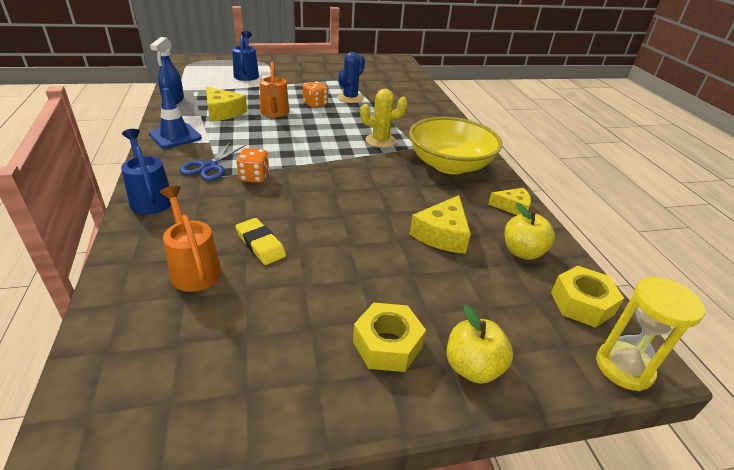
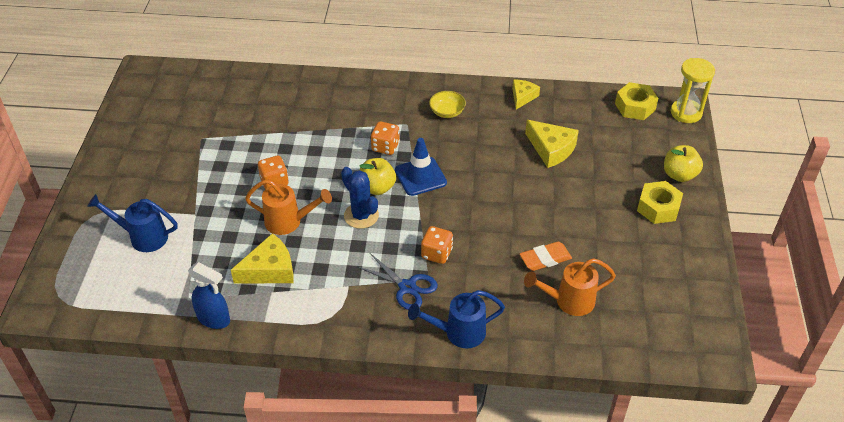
camera: 70 degrees left, 10 degrees up
blue traffic cone [149,88,202,149] -> blue traffic cone moved to [395,138,447,196]
yellow eraser [236,218,286,265] -> orange eraser [520,241,572,271]
blue cactus [338,52,365,103] -> blue cactus moved to [341,167,379,229]
yellow cactus [360,89,408,148] -> orange dice [371,121,400,155]
yellow bowl [409,117,502,174] -> yellow bowl [429,91,466,118], size x0.42
yellow apple [505,203,555,260] -> yellow apple moved to [359,158,396,195]

